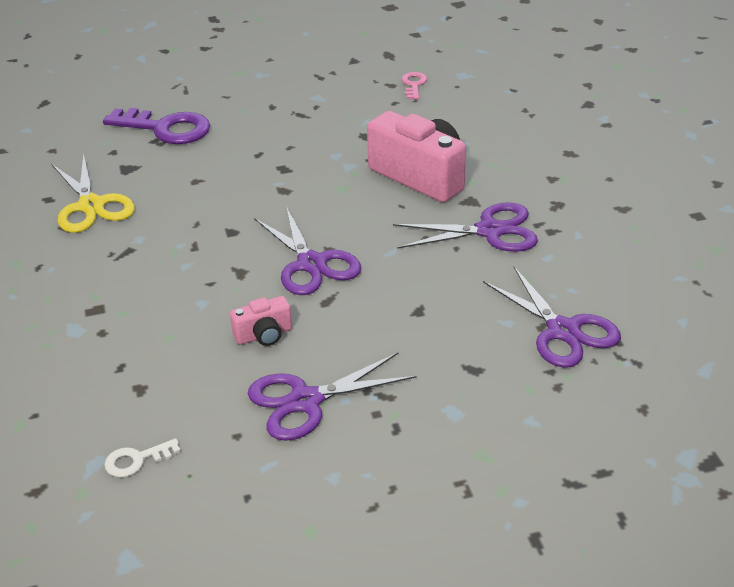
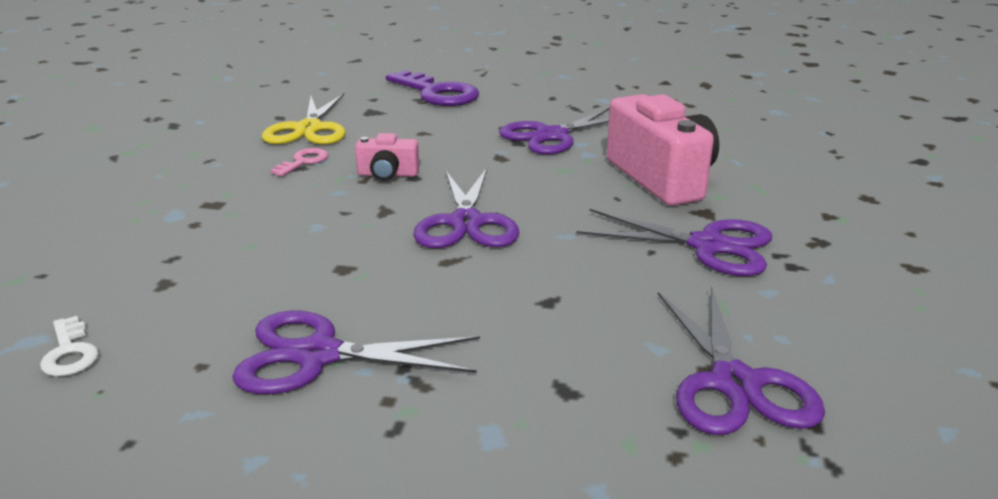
camera: 25 degrees right, 10 degrees down
white key [104,438,181,478] -> white key turned 120 degrees counterclockwise [40,316,99,376]
pink camera [230,296,292,346] -> pink camera moved to [355,133,419,181]
pink key [401,72,427,99] -> pink key moved to [270,148,328,177]
none -> purple scissors [499,107,610,155]

